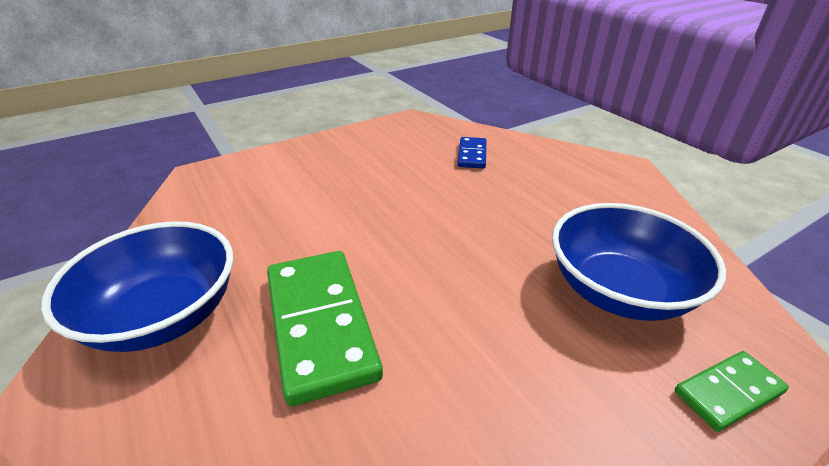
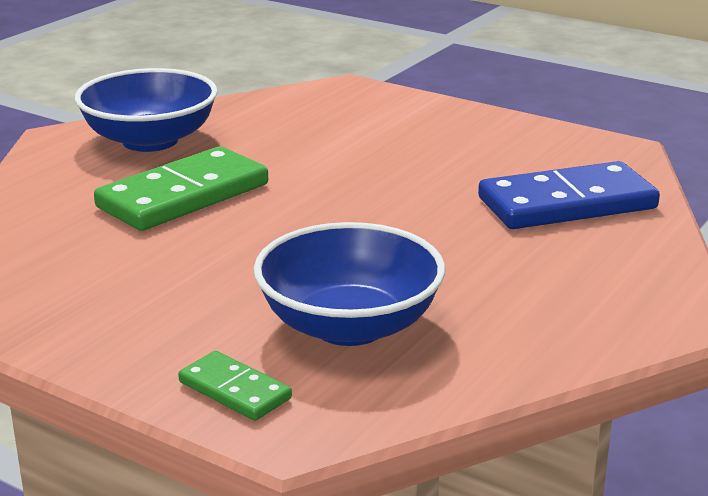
camera: 65 degrees right, 10 degrees down
blue domino [457,137,486,168] -> blue domino [478,161,660,229], size x1.96

